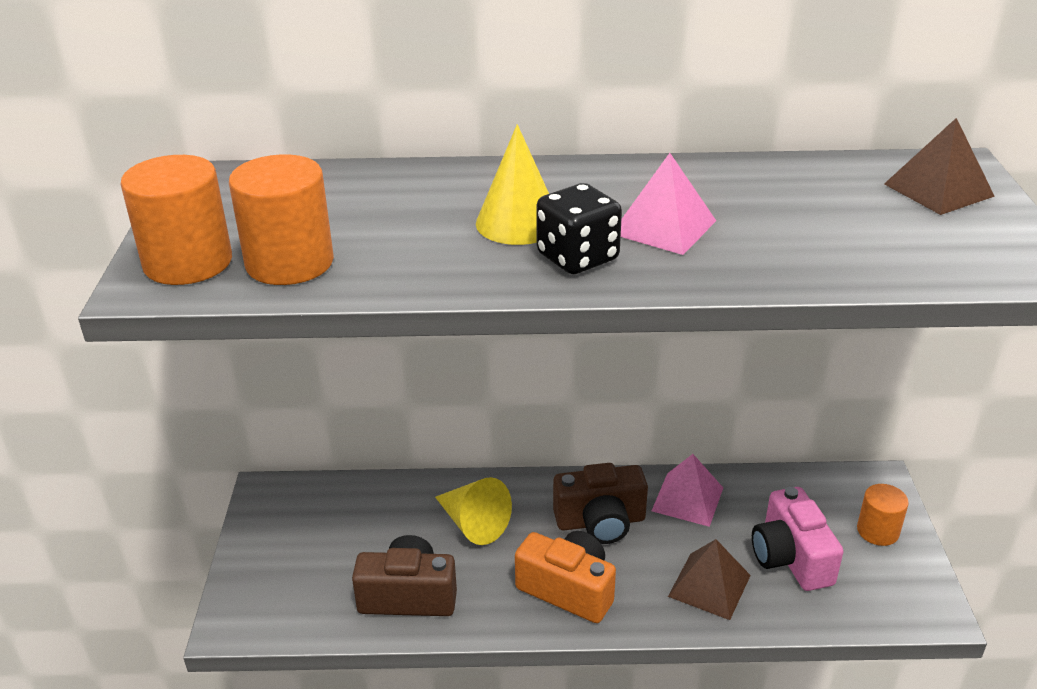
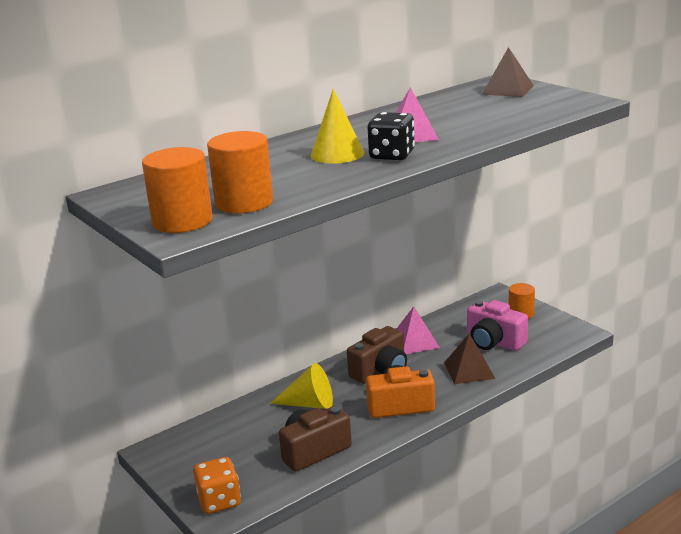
camera: 35 degrees left, 10 degrees down
none -> orange dice [193,457,241,514]

